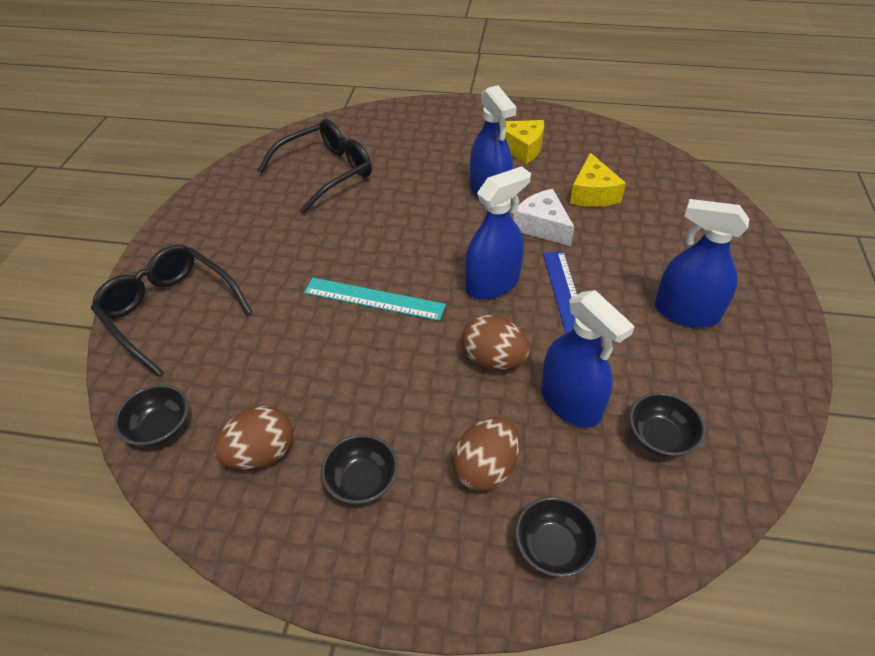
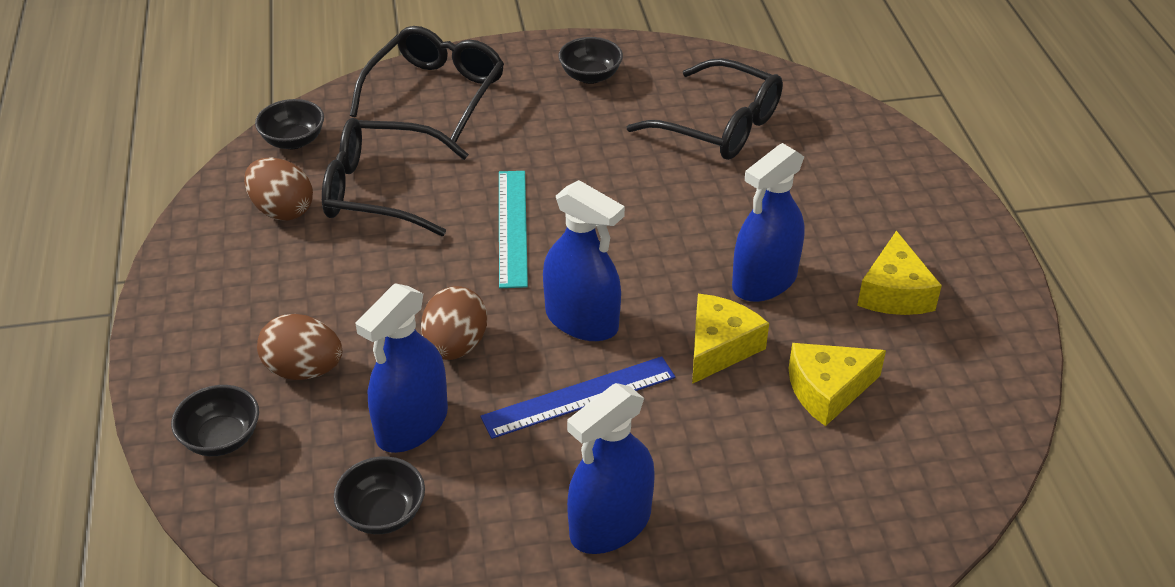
camera: 70 degrees right, 5 degrees down
black bowl [321,434,398,505] -> black bowl moved to [558,37,623,84]
white cheese [513,189,574,246] -> yellow cheese [692,294,769,384]
blue spray bottle [655,199,749,328] -> blue spray bottle turned 135 degrees counterclockwise [567,383,654,554]
none -> black glasses [322,118,469,236]

